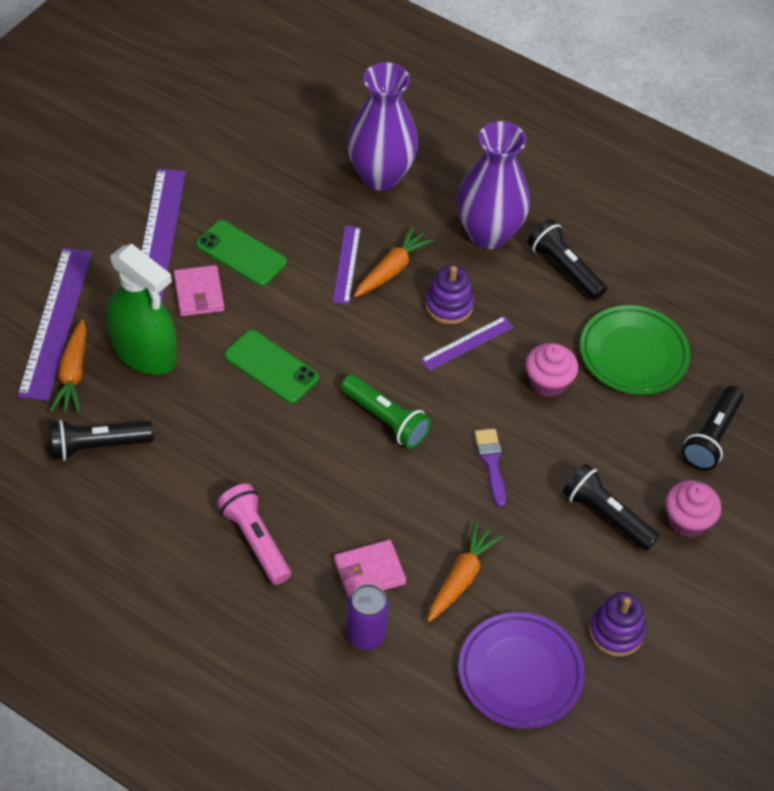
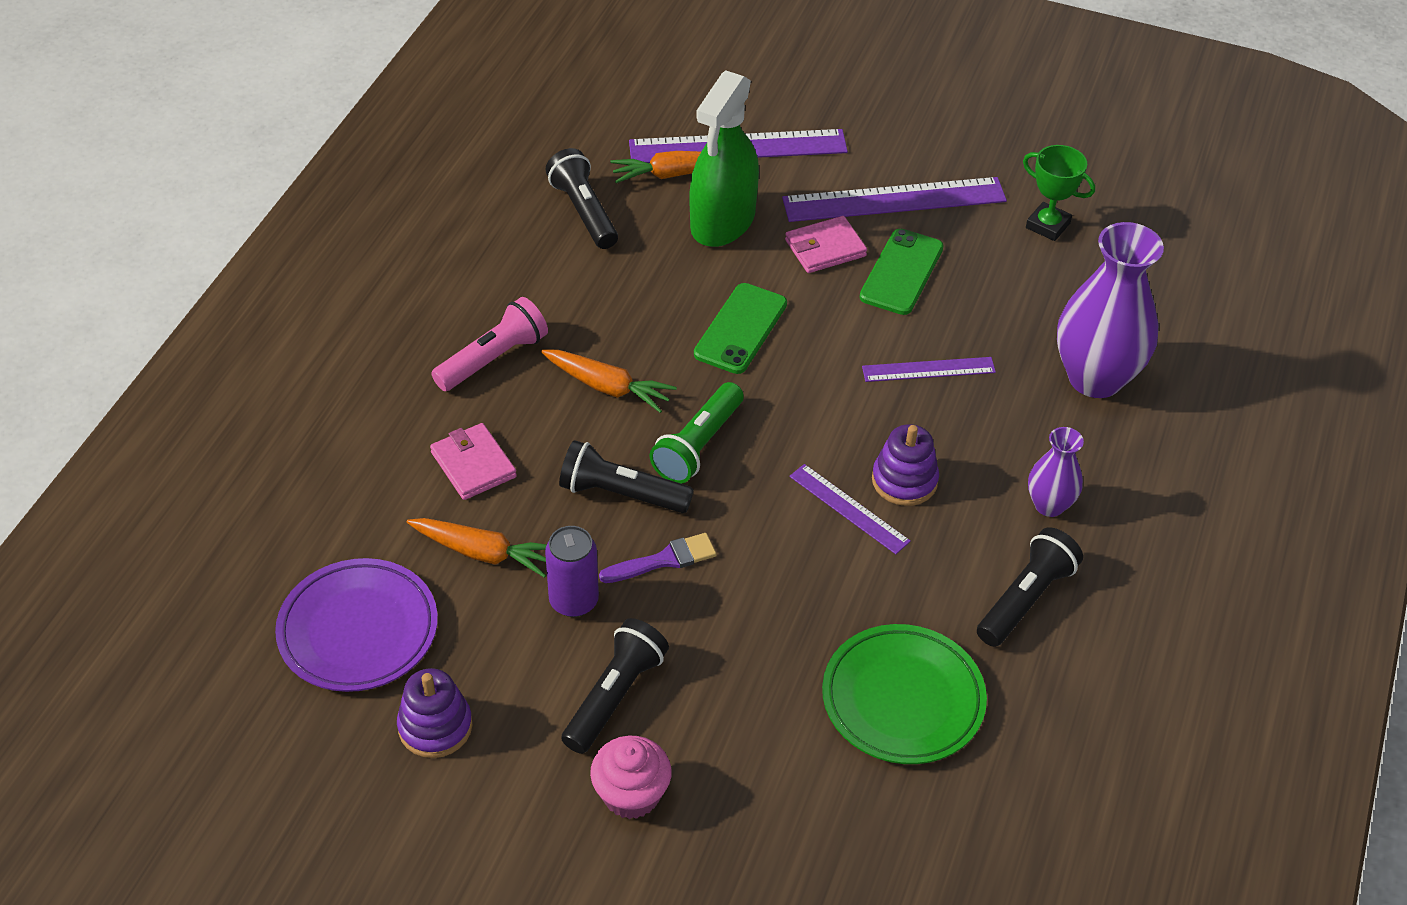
camera: 80 degrees right, 5 degrees down
purple can [347,584,389,650] -> purple can moved to [545,526,599,617]
orange carrot [354,226,434,297] -> orange carrot moved to [541,349,677,413]
purple vase [457,121,530,249] -> purple vase [1028,427,1084,517], size x0.52
pink cupcake [526,343,578,397] -> none
black flashlight [682,386,743,470] -> black flashlight moved to [559,440,693,513]
none -> green trophy [1023,145,1095,241]

